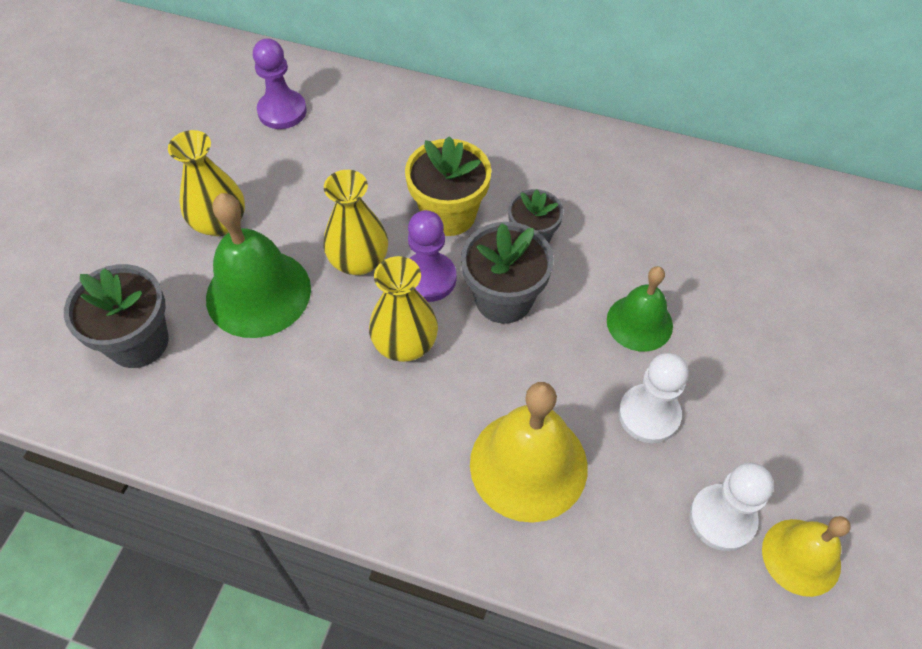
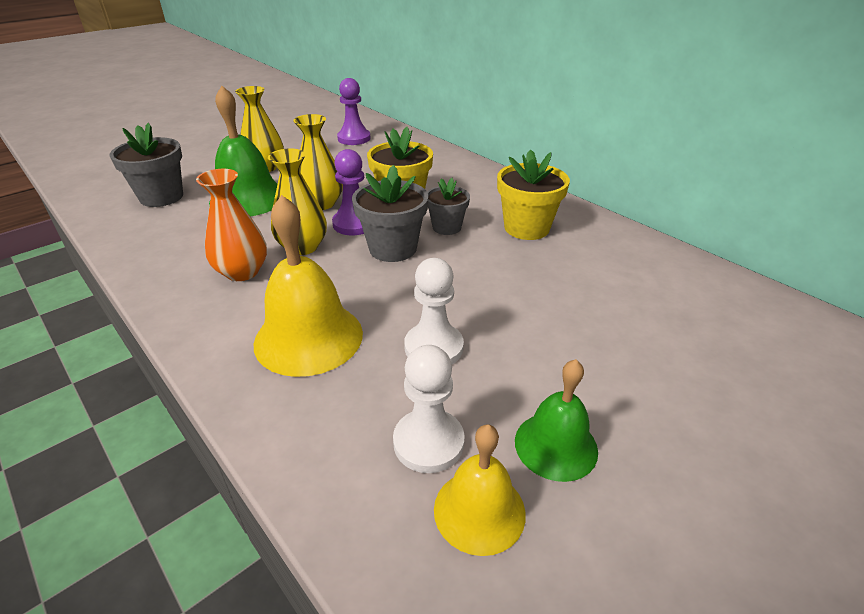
camera: 30 degrees right, 20 degrees down
green bell [607,266,673,352] -> green bell moved to [515,359,598,482]
none -> orange vase [196,169,267,281]
none -> yellow flower pot [497,149,570,240]

